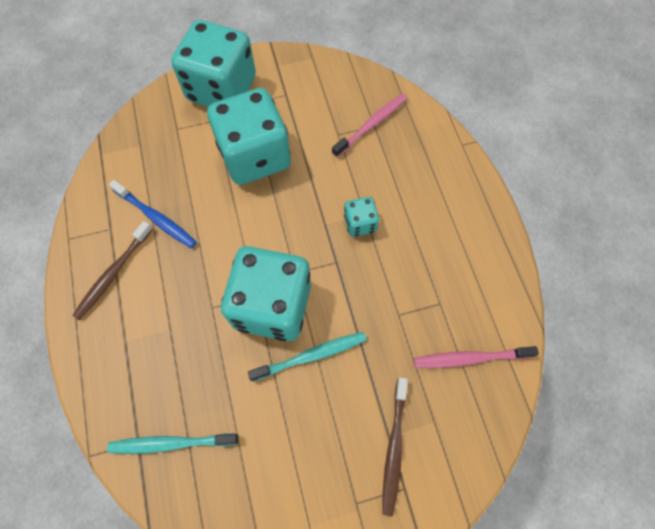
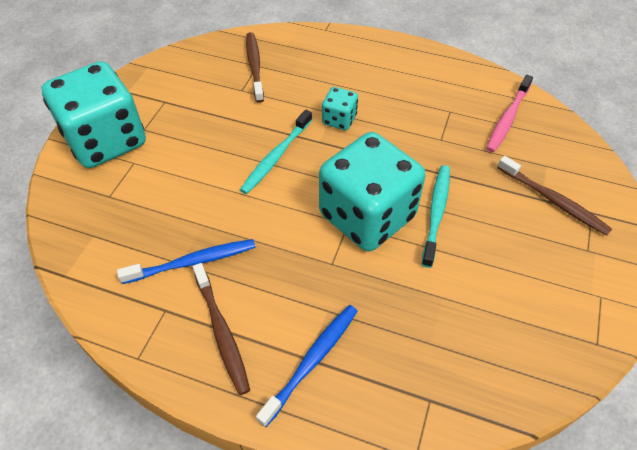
camera: 55 degrees left, 15 degrees down
turquoise toothbrush [107,433,238,454] -> turquoise toothbrush moved to [240,110,312,194]
turquoise dice [207,88,291,185] -> none
pink toothbrush [332,93,407,157] -> brown toothbrush [246,32,264,103]
none -> blue toothbrush [256,305,357,427]

